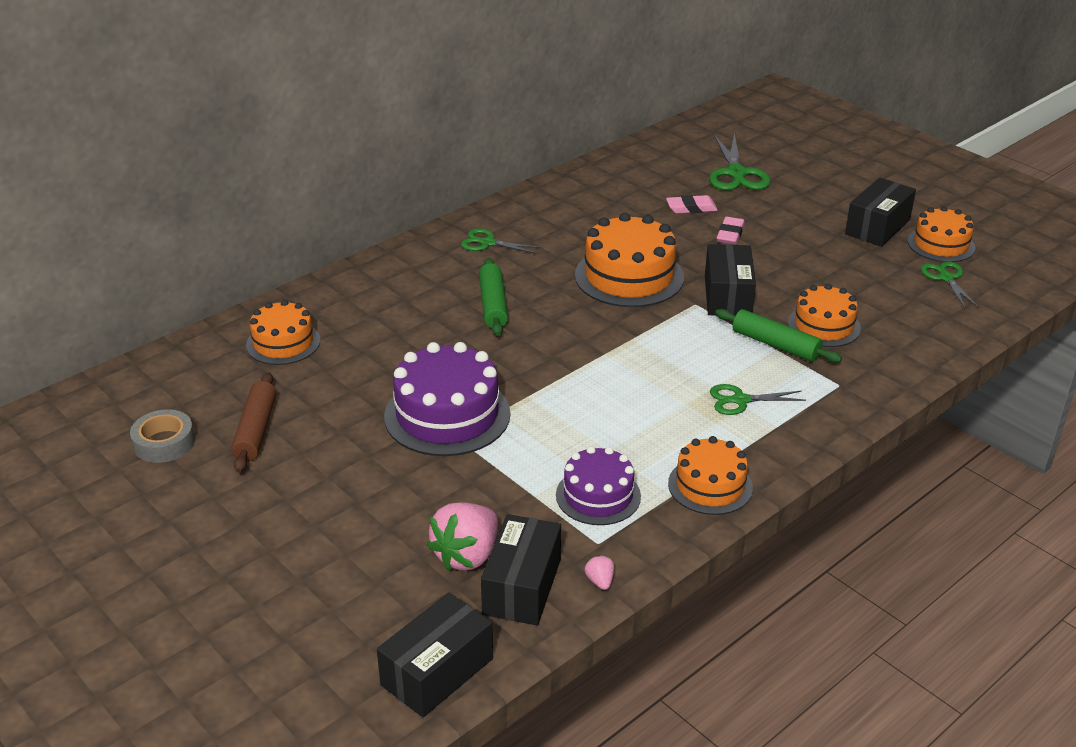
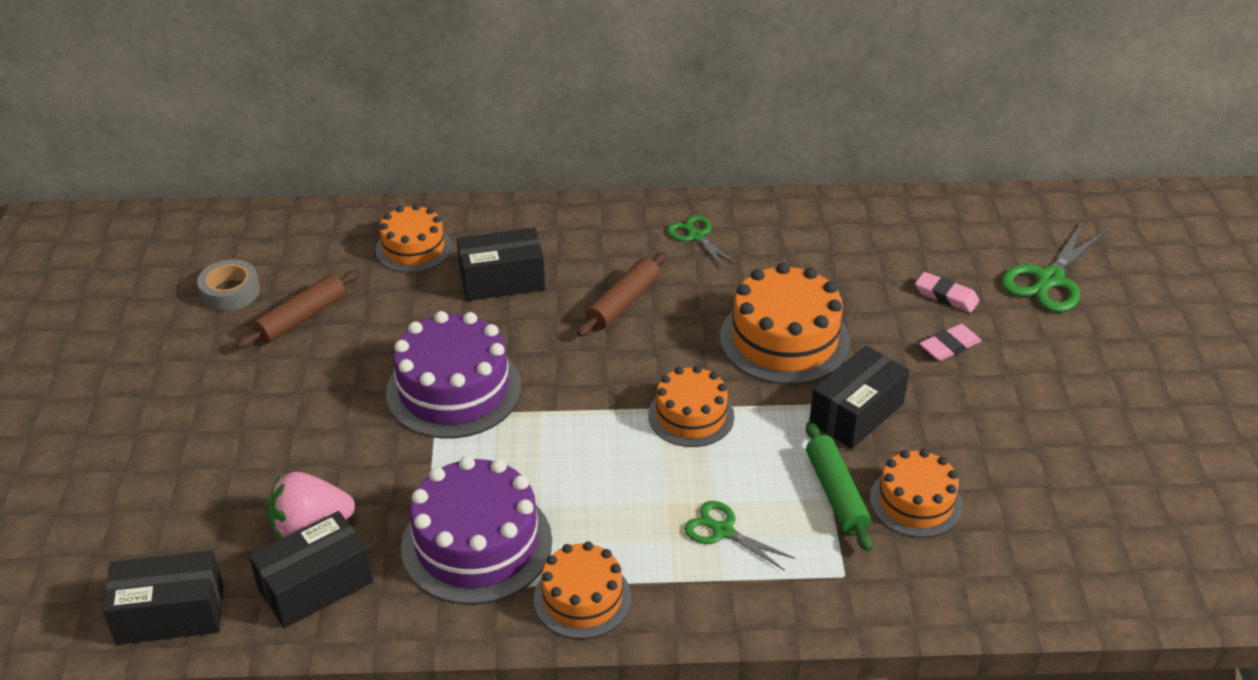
camera: 40 degrees right, 5 degrees up
green rolling pin [479,258,508,336] -> brown rolling pin [577,252,667,337]
purple cake [556,446,641,525] -> purple cake [401,456,552,605], size x1.60
pink strawberry [585,555,614,590] -> none
black box [845,178,916,247] -> black box moved to [457,227,545,301]
orange cake [908,206,975,262] -> orange cake moved to [648,365,734,447]
green scissors [921,261,979,308] -> none

